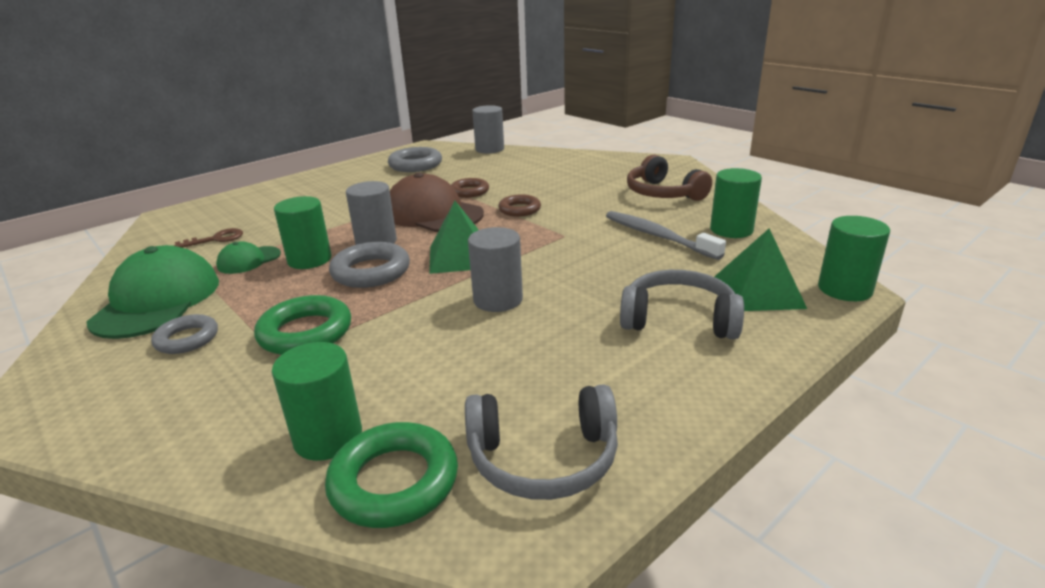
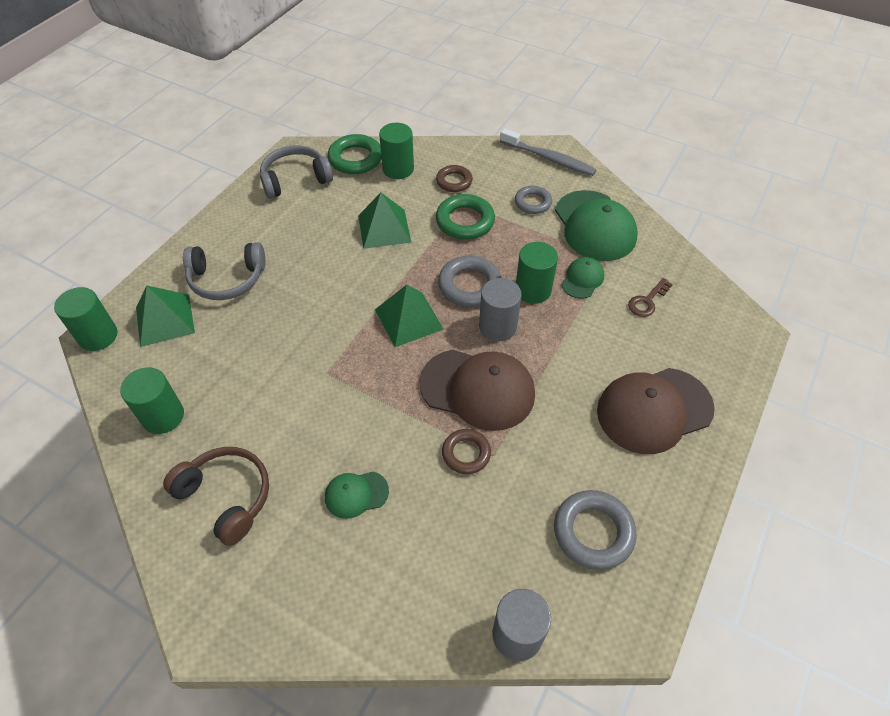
camera: 160 degrees right, 25 degrees up
grey cylinder [468,227,523,312] -> none
brown ring [498,194,541,217] -> brown ring moved to [436,165,473,192]
grey toothbrush [606,211,726,260] -> grey toothbrush moved to [500,128,597,176]
none -> green cap [325,471,389,519]
none -> green pyramid [358,193,411,249]
none -> brown cap [597,368,715,454]

